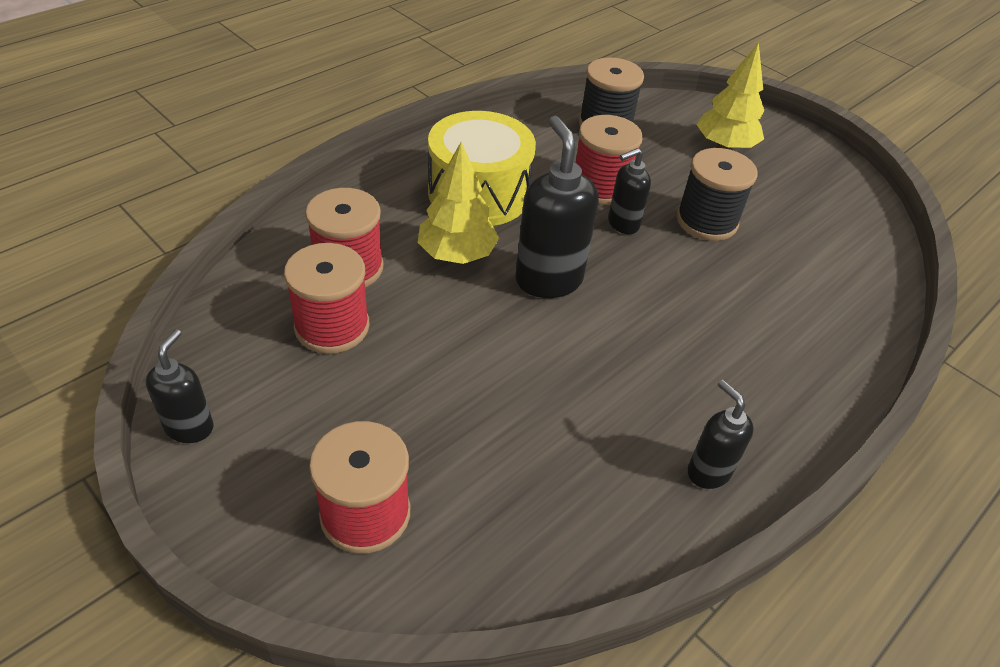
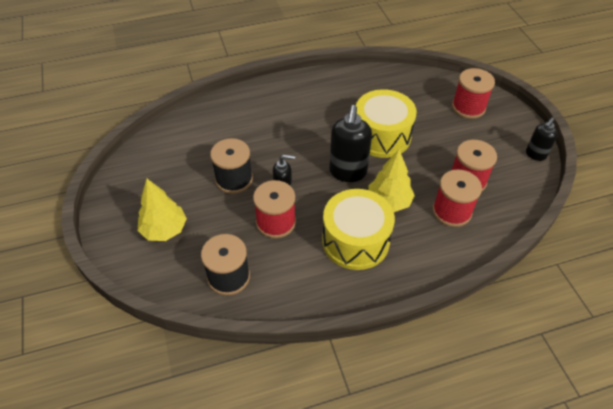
camera: 150 degrees left, 5 degrees up
black soap dispenser [688,380,754,489] -> none
none -> yellow drum [356,89,417,158]

